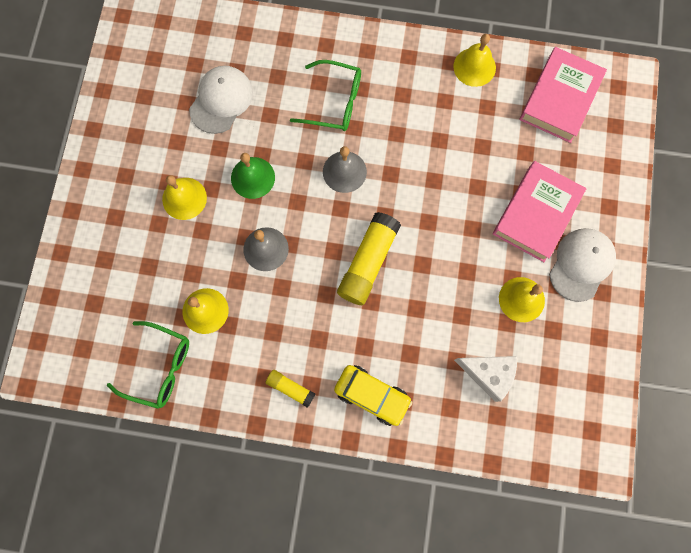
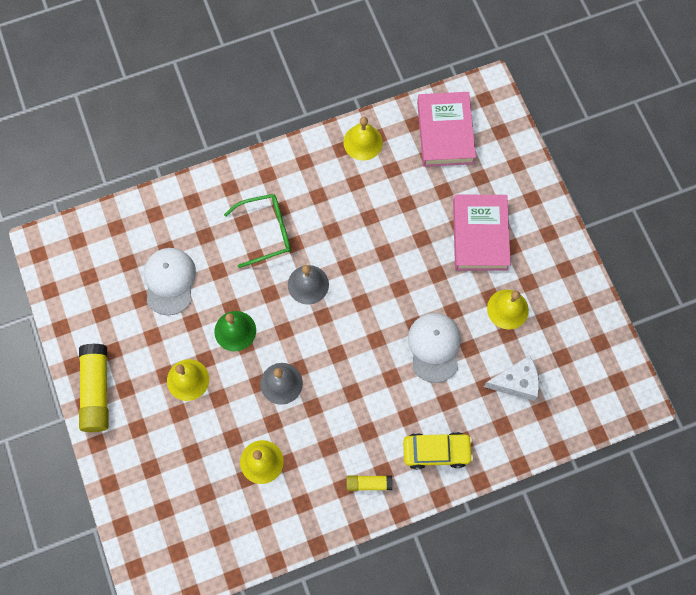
camera: 30 degrees left, 5 degrees down
green glasses [107,321,189,409] -> none
yellow glue stick [337,212,401,305] -> yellow glue stick moved to [79,344,109,432]
white cap [549,228,616,302] -> white cap moved to [408,313,461,383]

